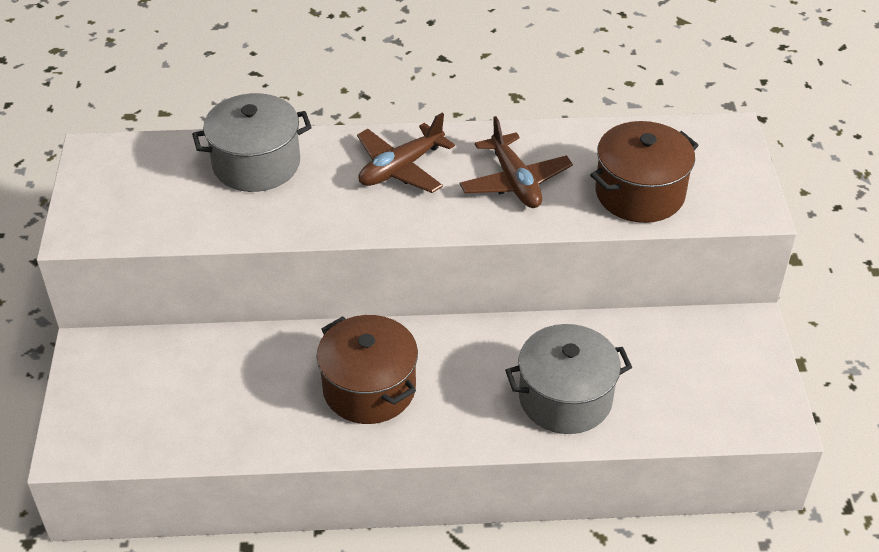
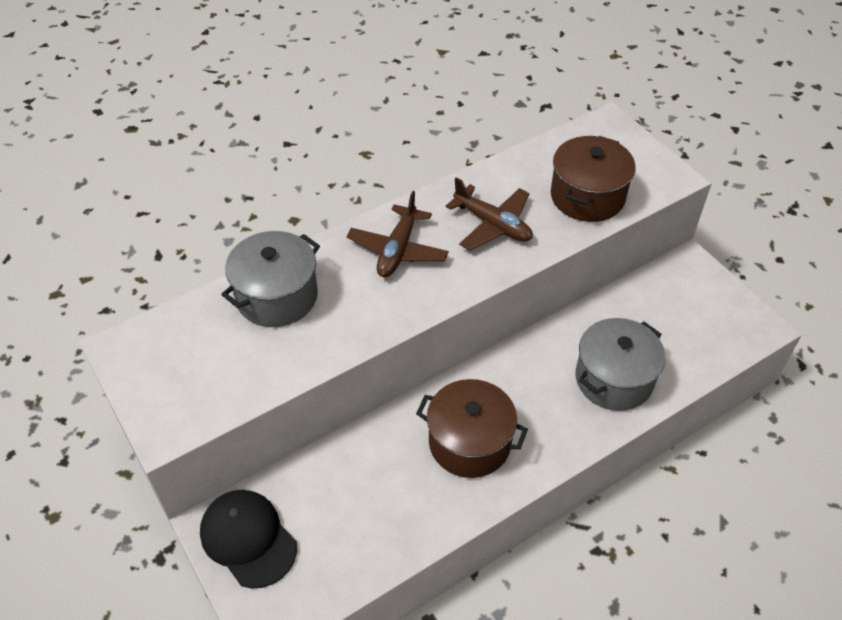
camera: 30 degrees left, 5 degrees up
none -> black cap [200,490,297,588]

